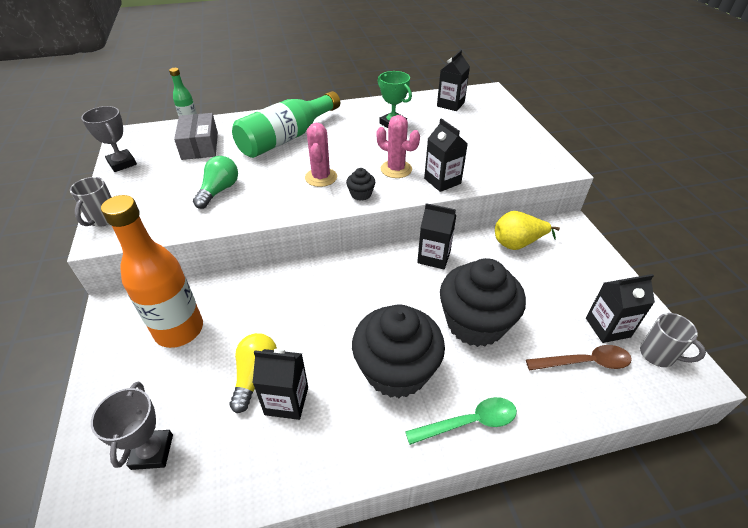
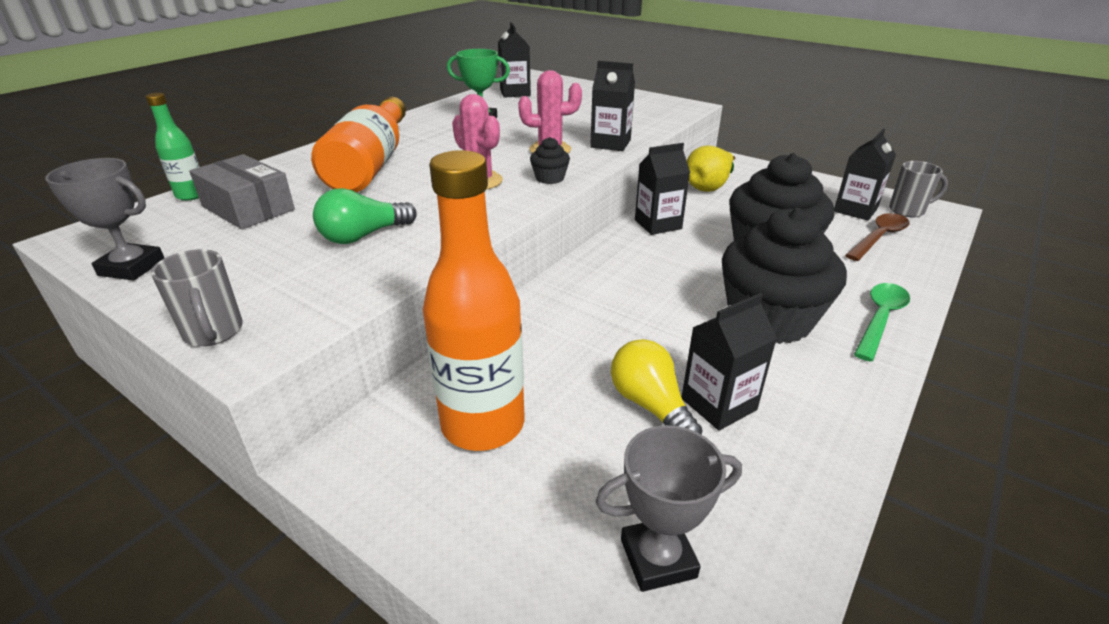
camera: 40 degrees left, 10 degrees down
grey trophy [91,382,173,470] -> grey trophy turned 60 degrees counterclockwise [595,425,742,592]
green light bulb [193,156,238,209] -> green light bulb turned 105 degrees counterclockwise [313,188,417,244]
green bottle [232,91,340,158] -> orange bottle [311,97,406,192]

